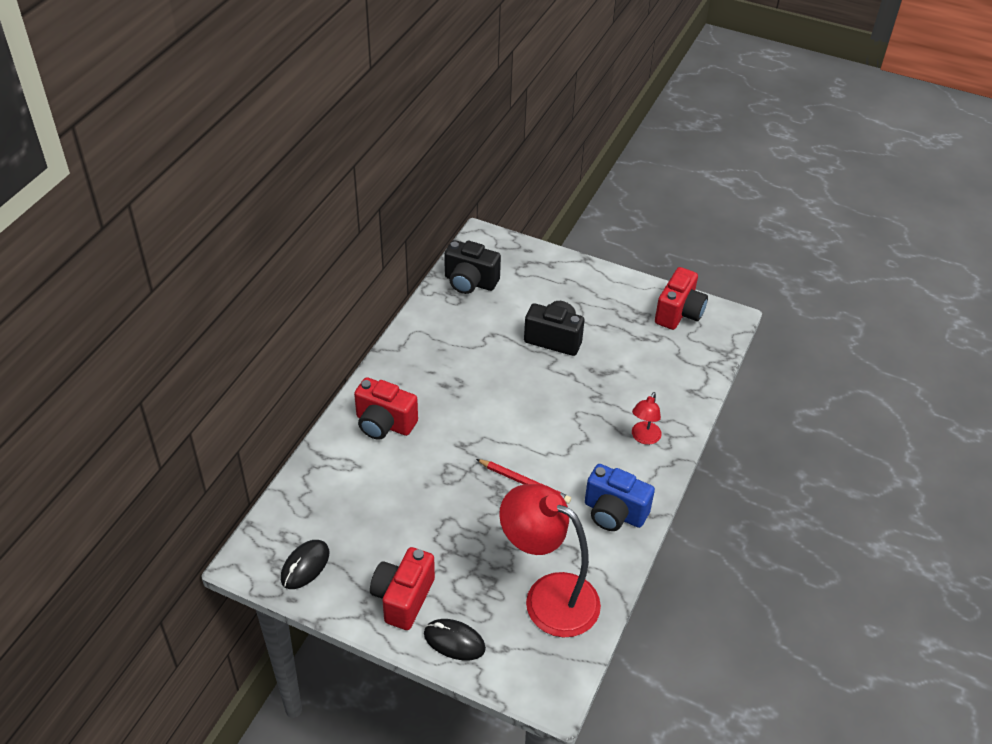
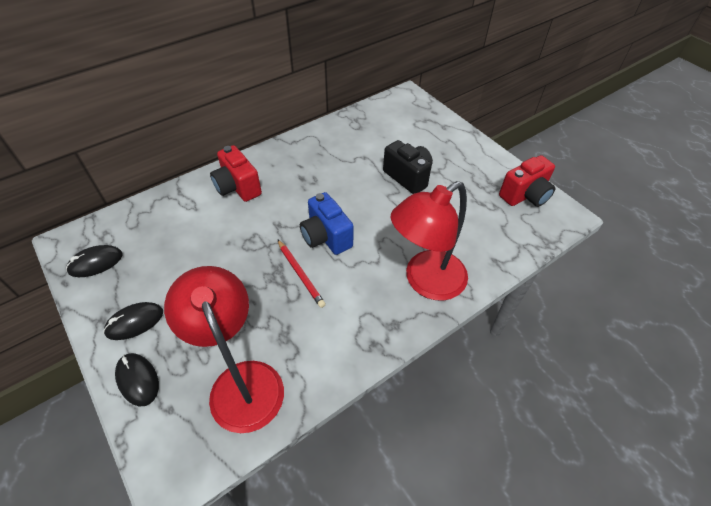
camera: 30 degrees right, 5 degrees up
red camera [370,547,435,630] -> black mouse [103,302,163,340]
black camera [445,240,501,294] -> none
blue camera [585,464,655,531] -> blue camera moved to [300,192,354,255]
red lamp [632,392,662,445] -> red lamp [391,181,468,301], size x2.19

